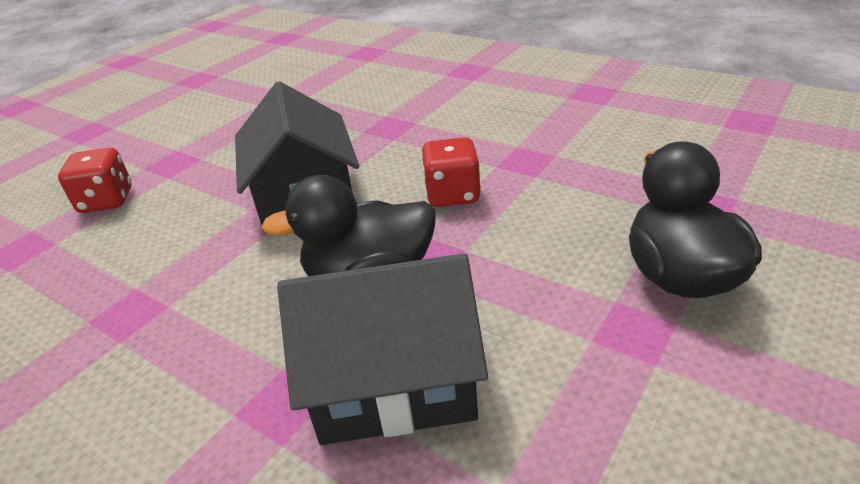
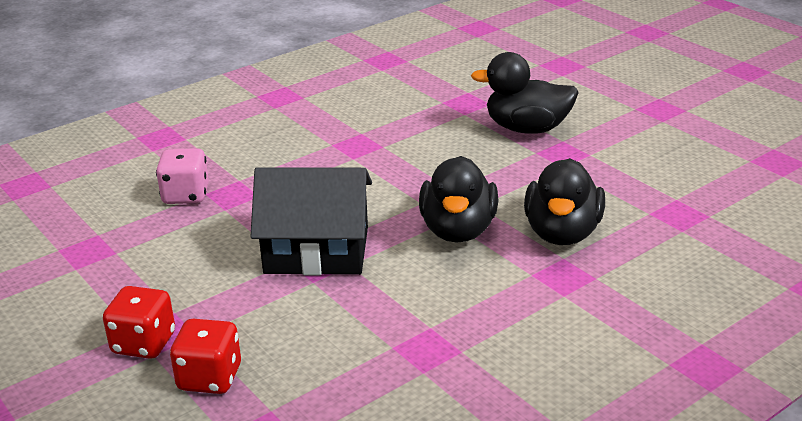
camera: 75 degrees left, 5 degrees down
black house [277,253,488,445] -> black duck [524,158,605,245]
red dice [421,137,481,207] -> red dice moved to [103,286,175,359]
none -> pink dice [156,148,209,204]

